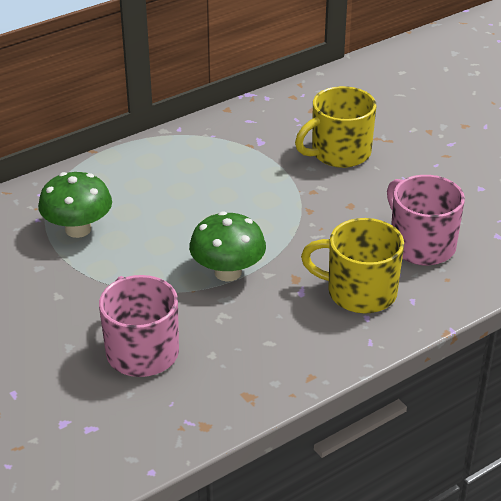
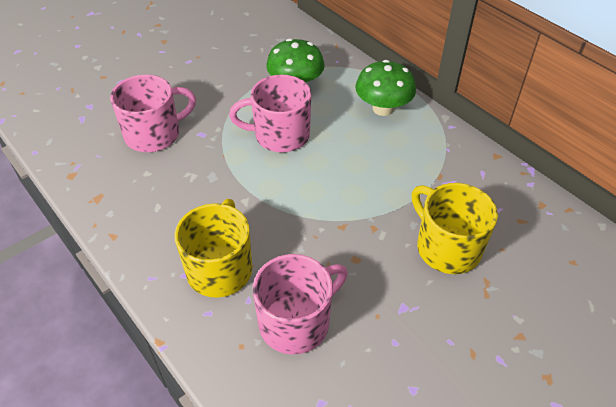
camera: 85 degrees right, 10 degrees up
green mushroom [189,211,266,282] -> green mushroom moved to [355,60,416,116]
none -> pink mug [229,75,311,152]

